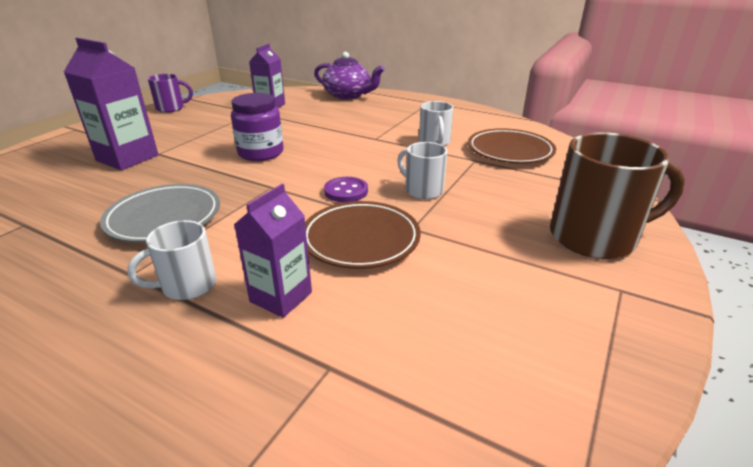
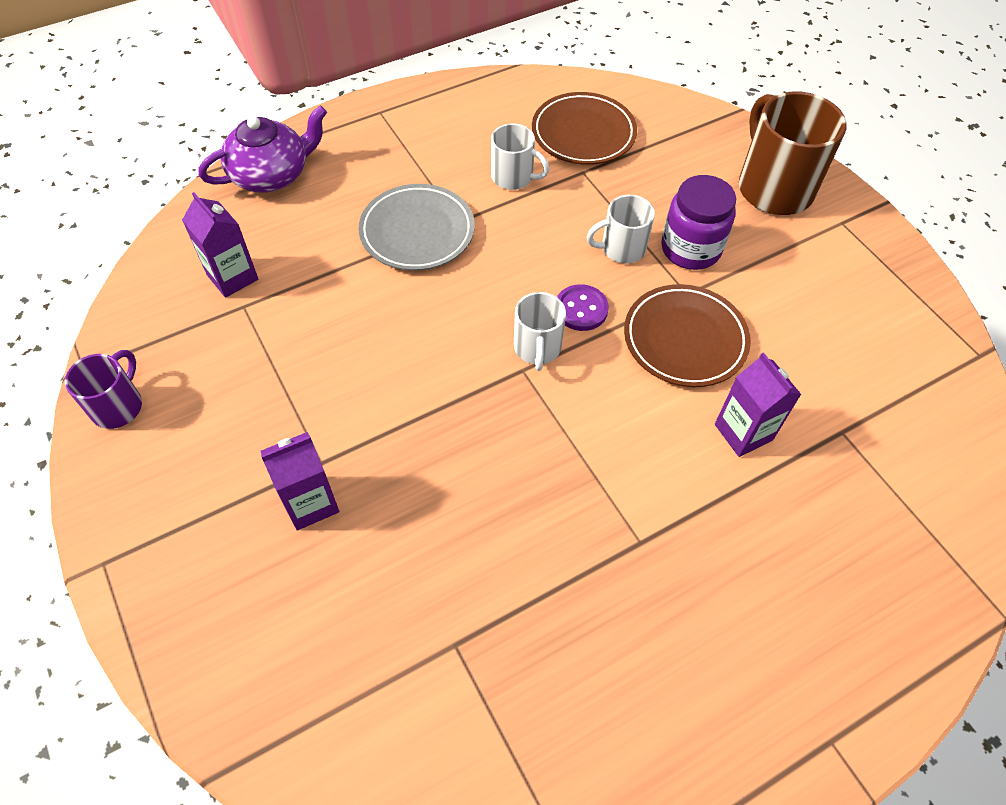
camera: 60 degrees left, 25 degrees up
purple carton [64,38,158,170] -> purple carton [261,432,339,530], size x0.66
grey plate [100,184,220,243] -> grey plate moved to [358,184,475,271]
white mug [127,220,217,300] -> white mug moved to [514,292,566,371]
purple jar [231,93,283,161] -> purple jar moved to [661,175,736,270]
brown mug [550,132,685,259] -> brown mug turned 45 degrees counterclockwise [739,91,847,215]

